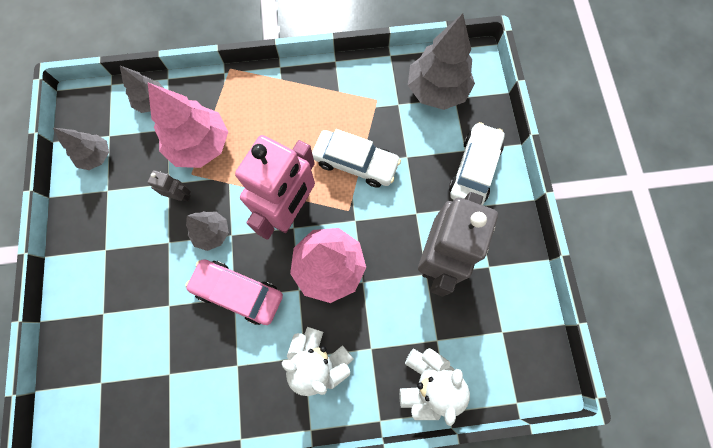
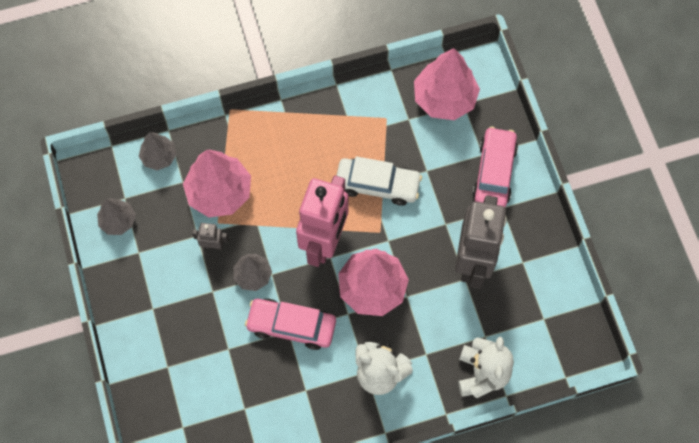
camera: 10 degrees left, 5 degrees down
grey tree [408,13,475,110] -> pink tree [414,48,480,120]
white car [449,122,505,205] -> pink car [472,127,518,207]

